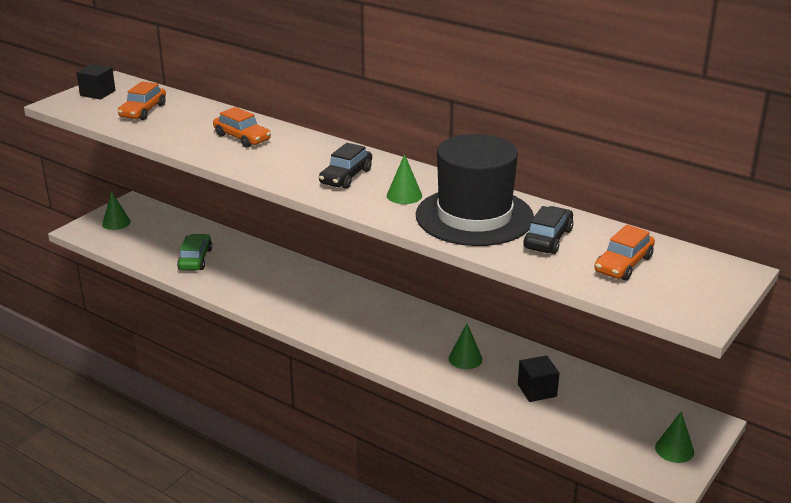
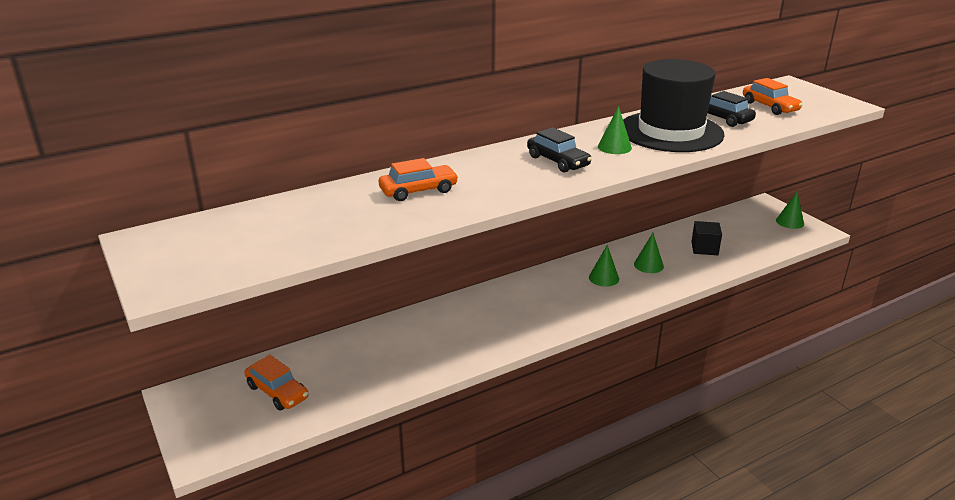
camera: 65 degrees left, 0 degrees up
black cube [76,64,116,99] -> none
green cone [102,191,131,230] -> green cone moved to [589,245,619,287]
orange car [118,81,166,120] -> orange car moved to [244,355,308,411]
green car [177,234,212,271] -> none

